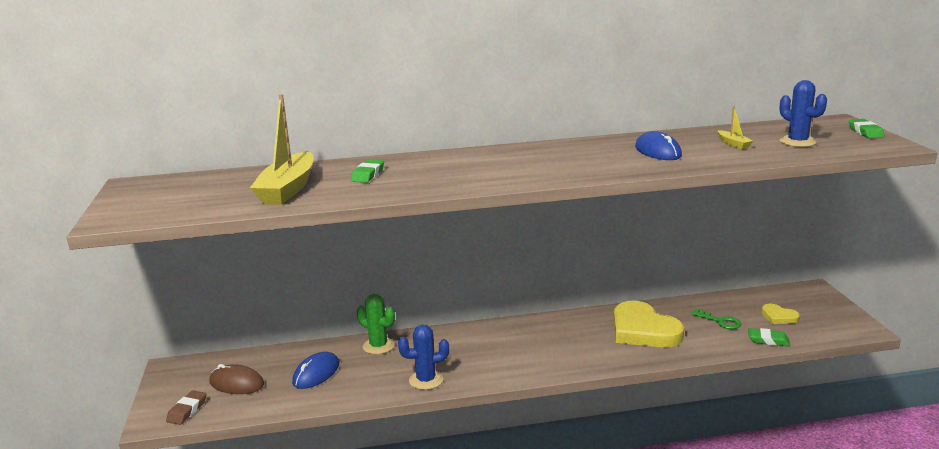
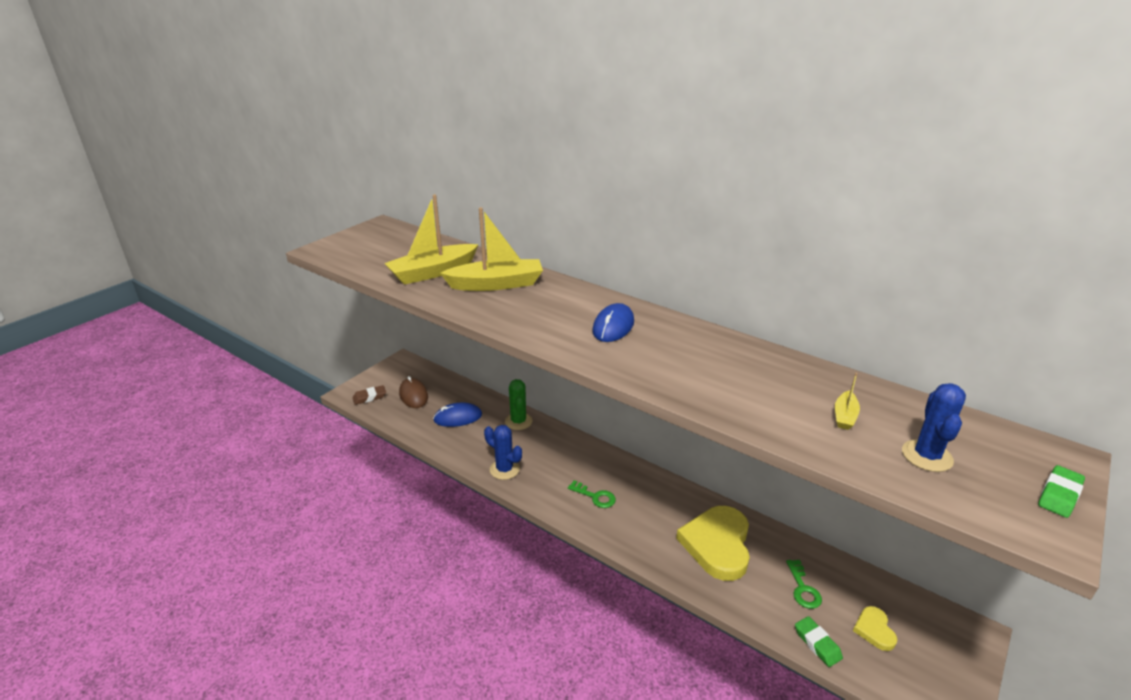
camera: 45 degrees right, 10 degrees up
green eraser [351,159,384,183] -> yellow boat [440,207,543,291]
blue mouse [635,131,682,160] -> blue mouse moved to [592,303,634,342]
none -> green key [568,480,616,508]

